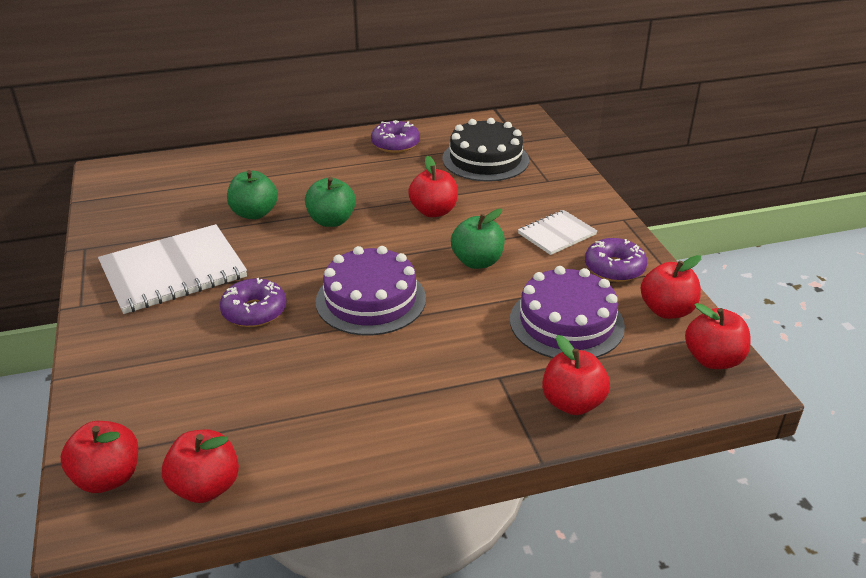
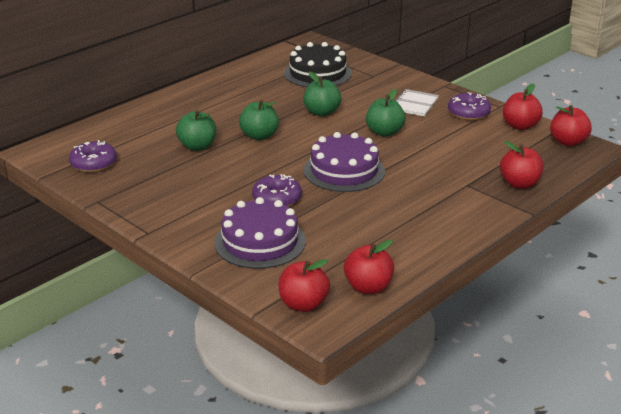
camera: 30 degrees left, 5 degrees down
white notebook [98,224,247,314] -> none
purple donut [371,120,420,153] -> purple donut moved to [69,140,117,172]
red apple [408,156,458,217] -> green apple [304,71,341,116]
purple cake [510,266,625,358] -> purple cake moved to [214,197,306,269]

